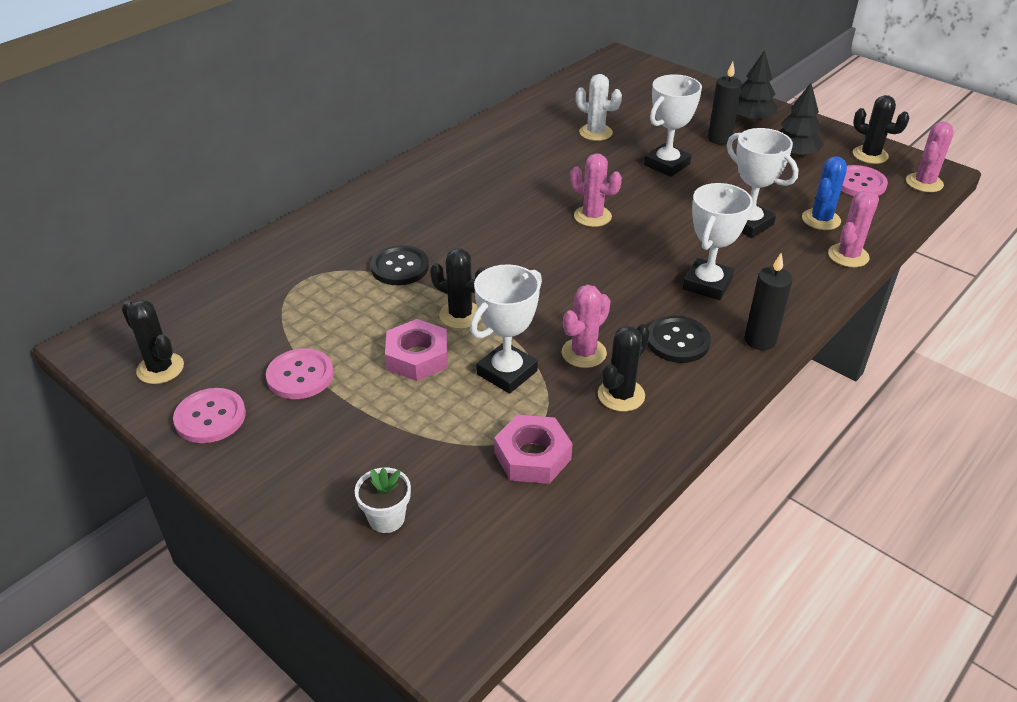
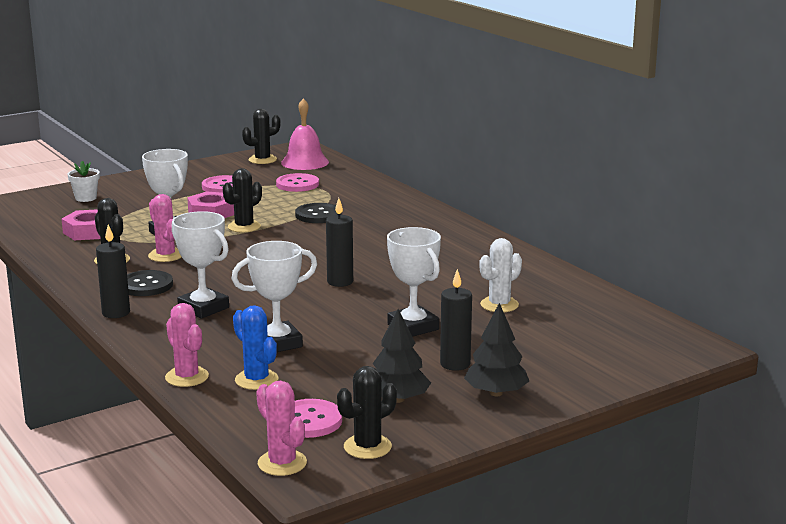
camera: 105 degrees right, 20 degrees down
pink button [173,388,246,443] -> pink button moved to [276,173,319,192]
pink cactus [570,153,622,227] -> black candle [326,198,353,287]
none -> pink bell [281,98,329,170]

